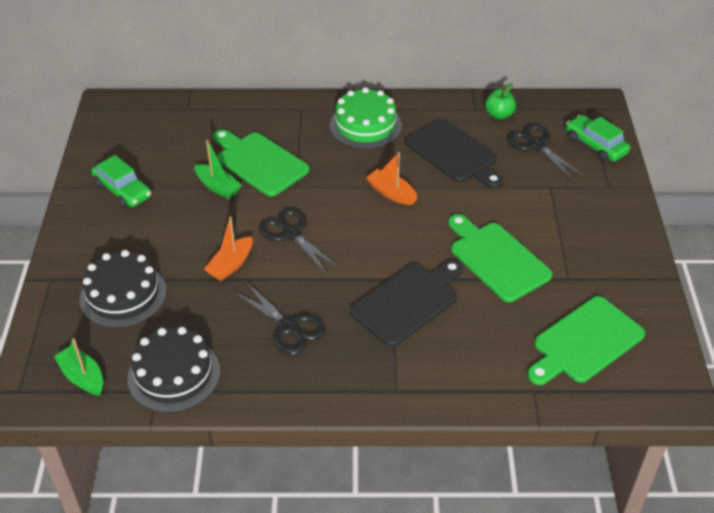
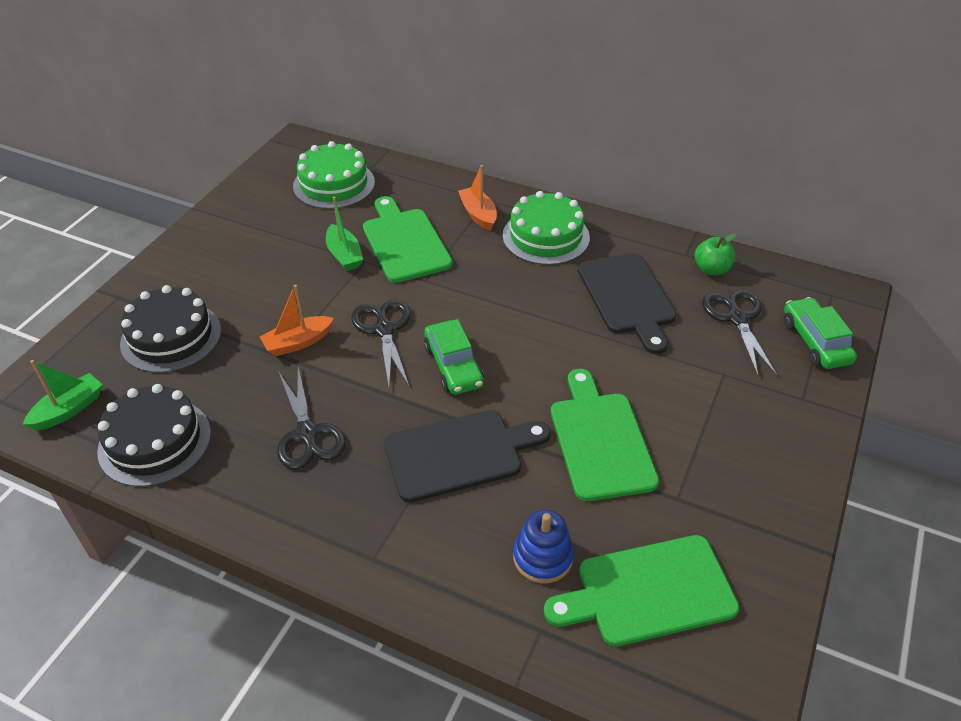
camera: 25 degrees right, 0 degrees up
green boat [54,338,103,396] -> green boat turned 60 degrees clockwise [22,360,103,431]
green car [91,155,151,208] -> green car moved to [424,319,484,395]
orange boat [366,152,417,205] -> orange boat moved to [458,165,497,231]
none -> green cake [293,141,375,209]
none -> blue stacking toy [513,509,574,583]

